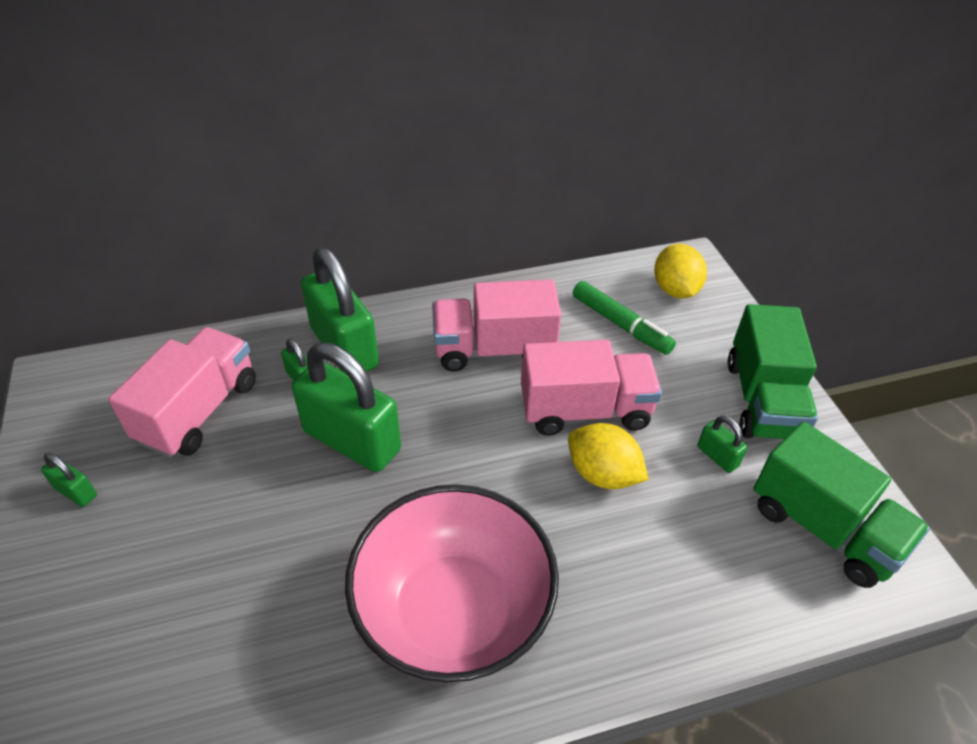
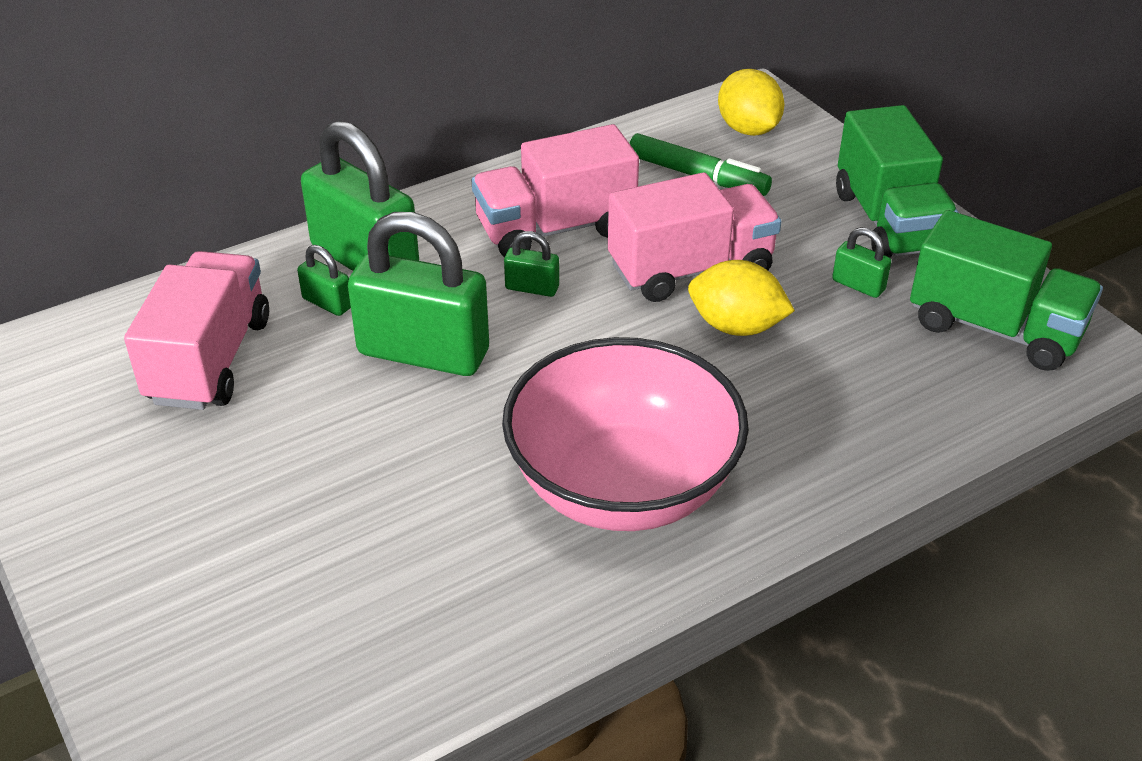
camera: 15 degrees left, 5 degrees down
green padlock [41,453,97,507] -> green padlock moved to [504,231,559,297]

